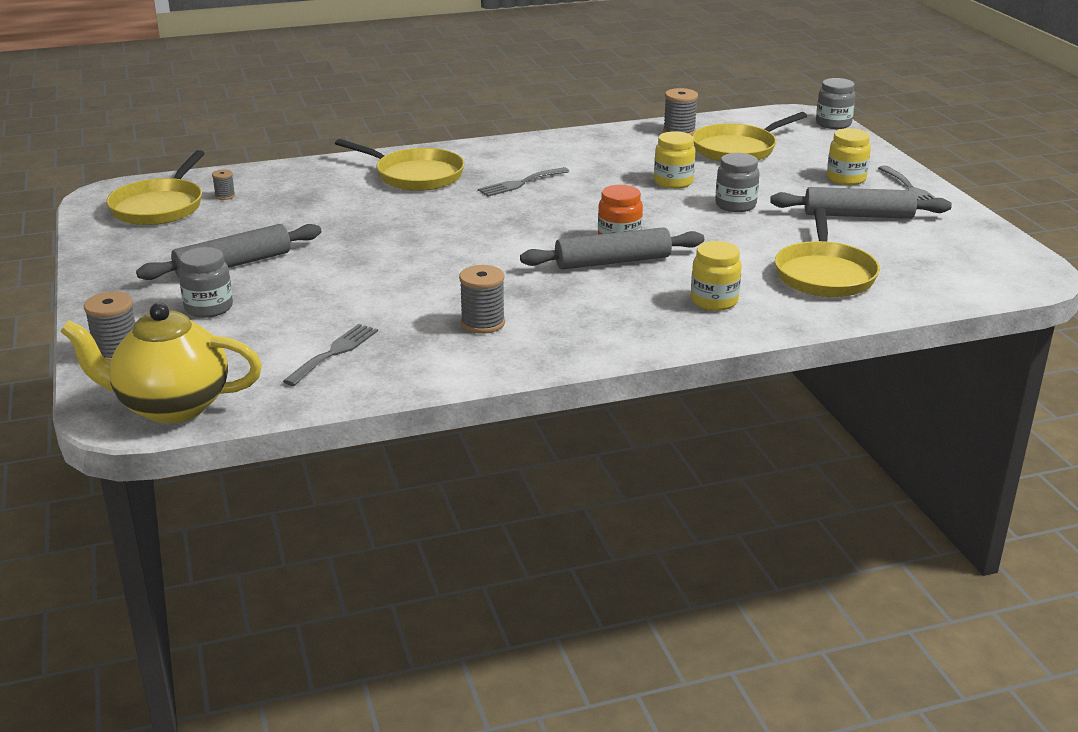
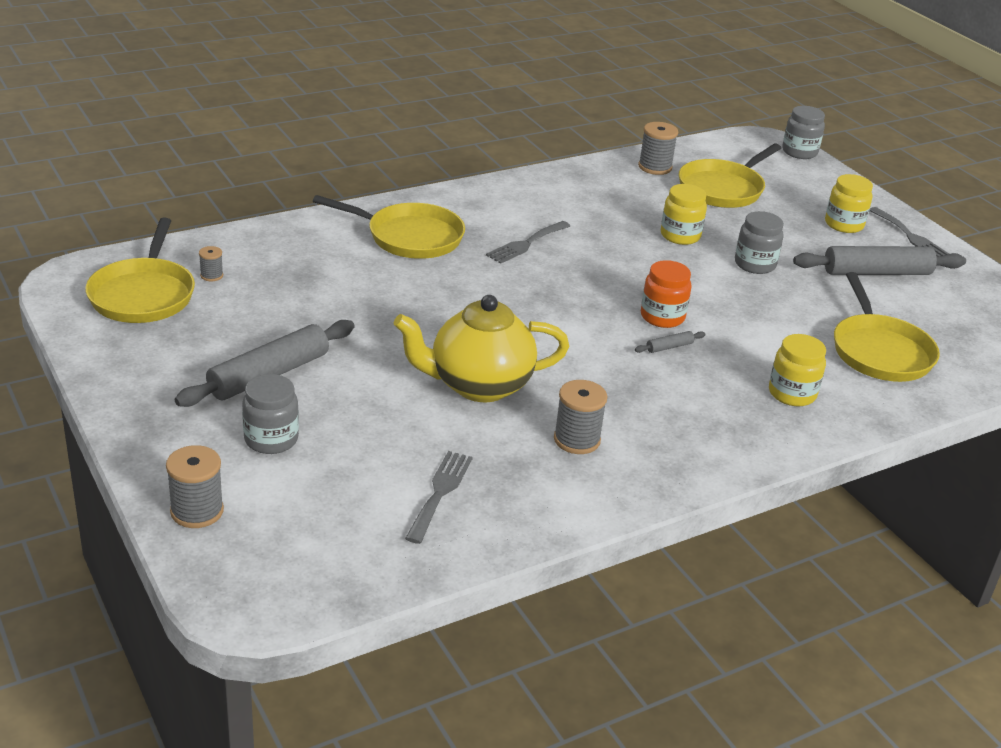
camera: 15 degrees left, 5 degrees up
yellow teapot [60,303,262,423] -> yellow teapot moved to [394,295,569,402]
grey rolling pin [520,227,704,269] -> grey rolling pin [635,331,706,353], size x0.41

